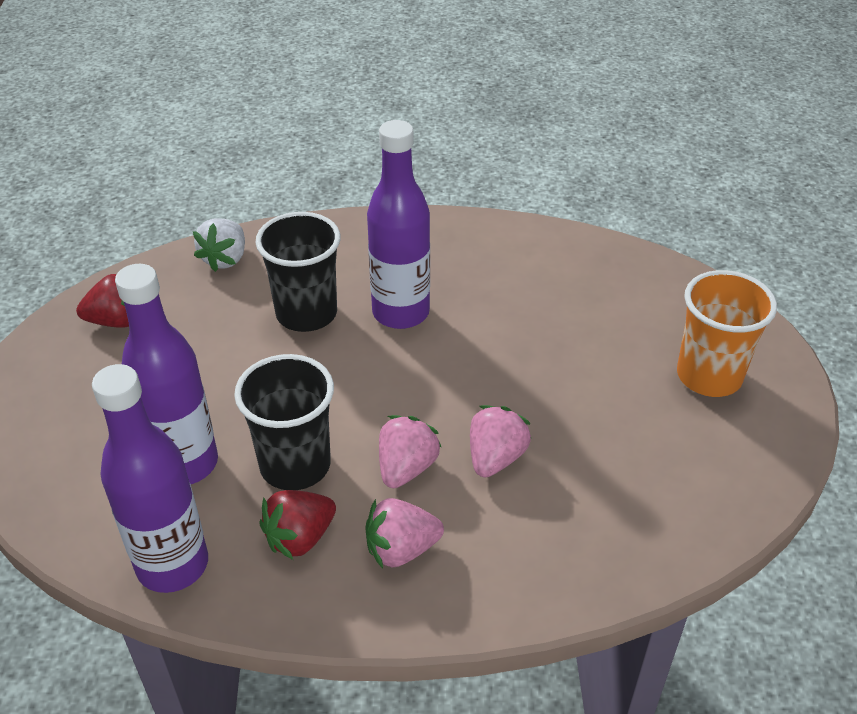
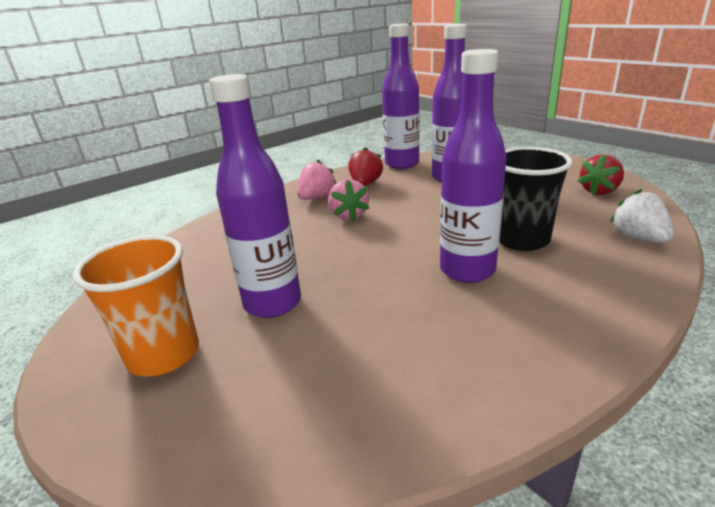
camera: 145 degrees right, 15 degrees down
black cup [234,354,334,490] -> none
pink strawberry [470,405,531,478] -> none
none -> purple bottle [209,74,301,318]

